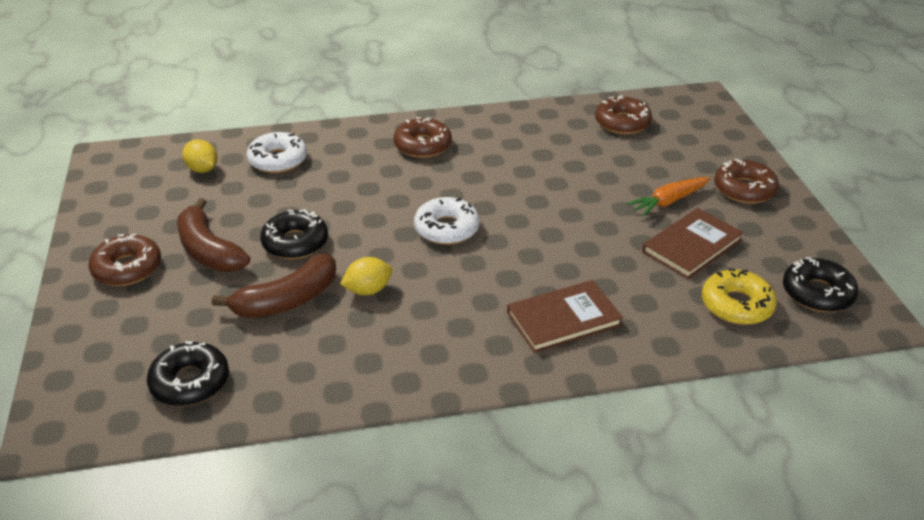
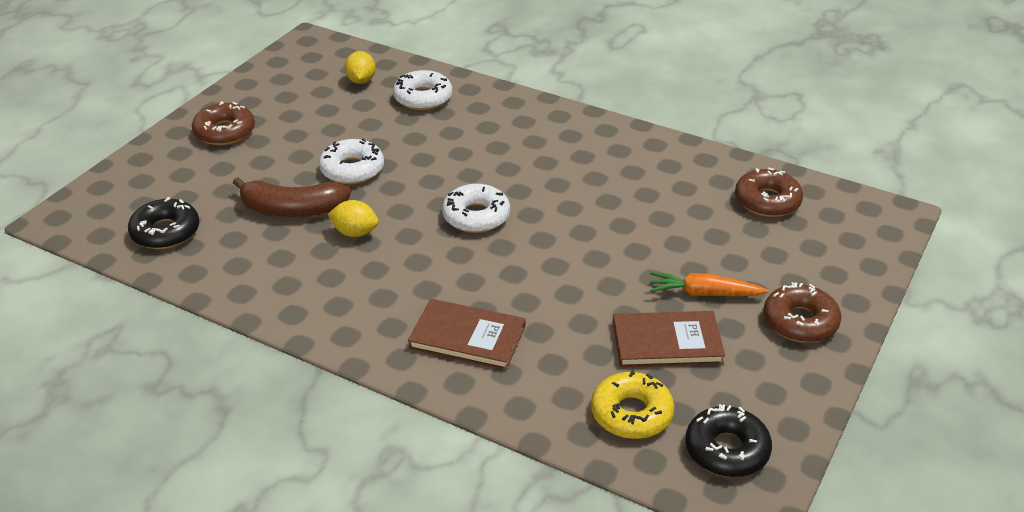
camera: 40 degrees right, 0 degrees up
brown banana [177,198,250,272] -> none
black donut [260,210,328,259] -> white donut [319,139,384,184]
brown donut [393,117,452,158] -> none

